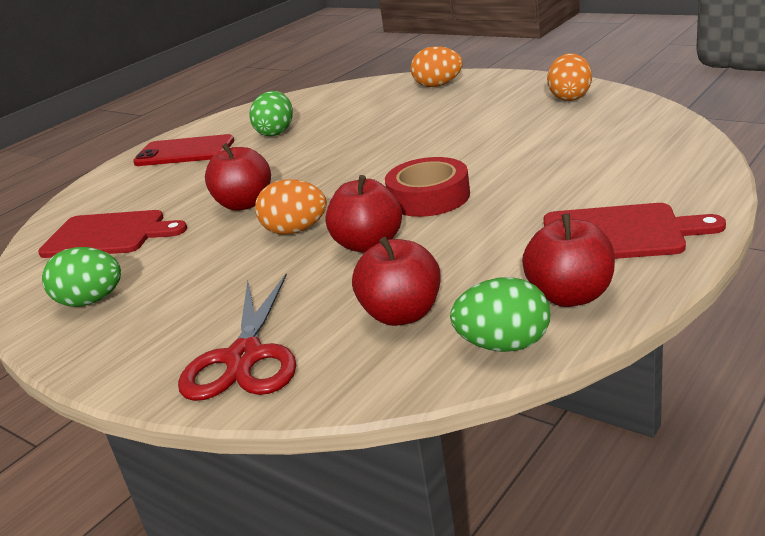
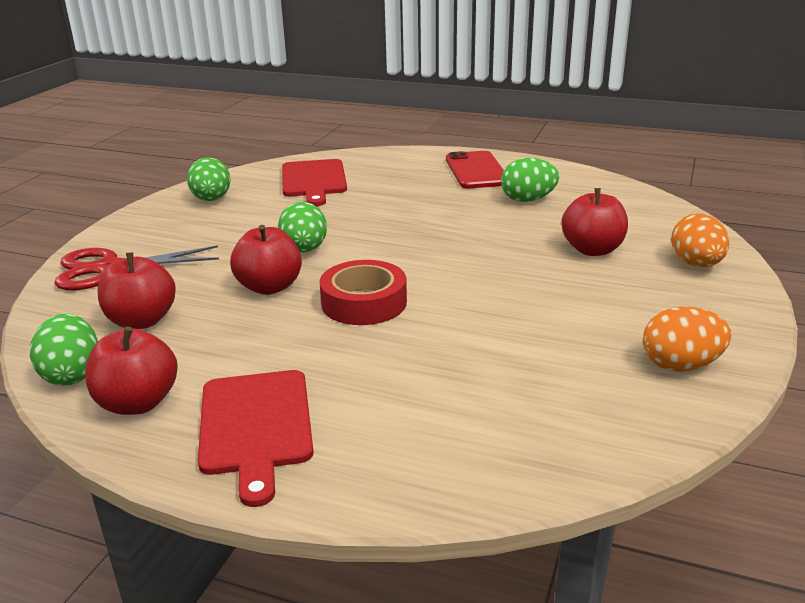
camera: 70 degrees right, 0 degrees up
red apple [205,143,271,211] -> red apple moved to [561,188,628,256]
orange egg [255,179,327,235] -> green egg [278,202,327,252]

